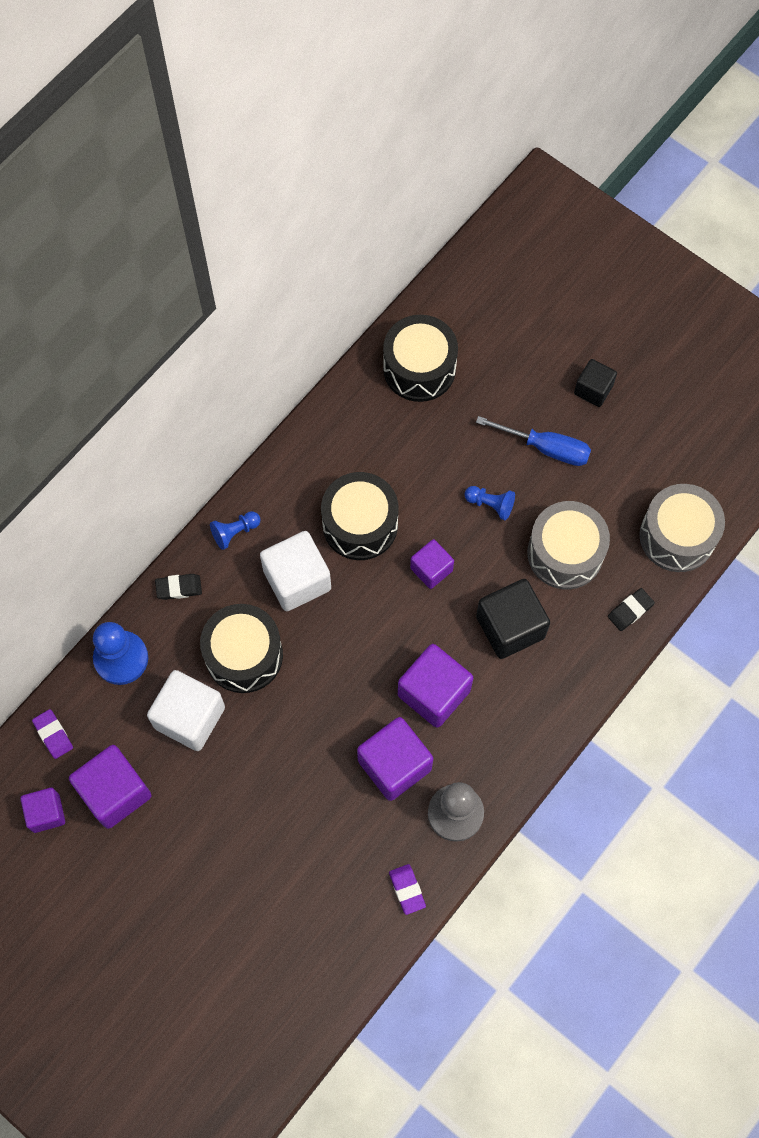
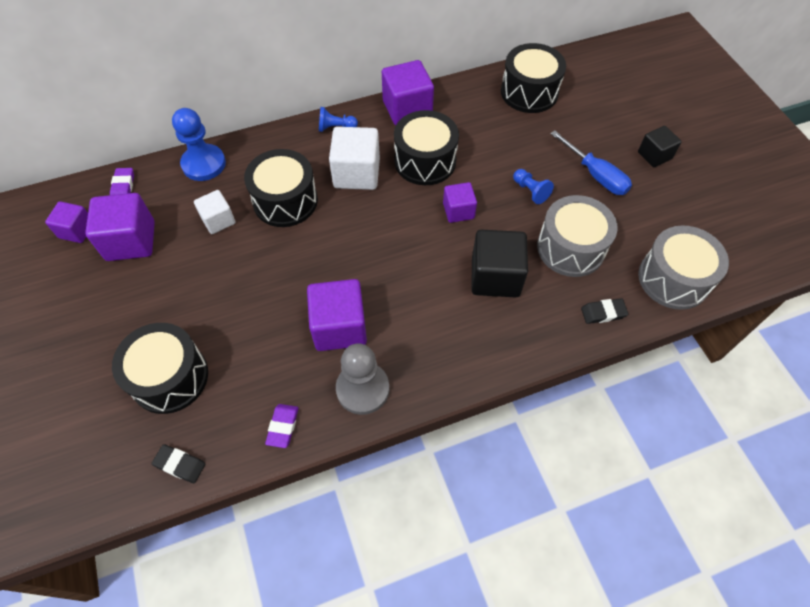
camera: 30 degrees right, 10 degrees down
white cube [147,670,225,751] -> white cube [194,190,236,234], size x0.60
black eraser [155,574,202,600] -> black eraser moved to [152,444,205,483]
purple cube [398,644,473,728] -> purple cube moved to [382,60,434,125]
none -> black drum [112,323,208,414]

